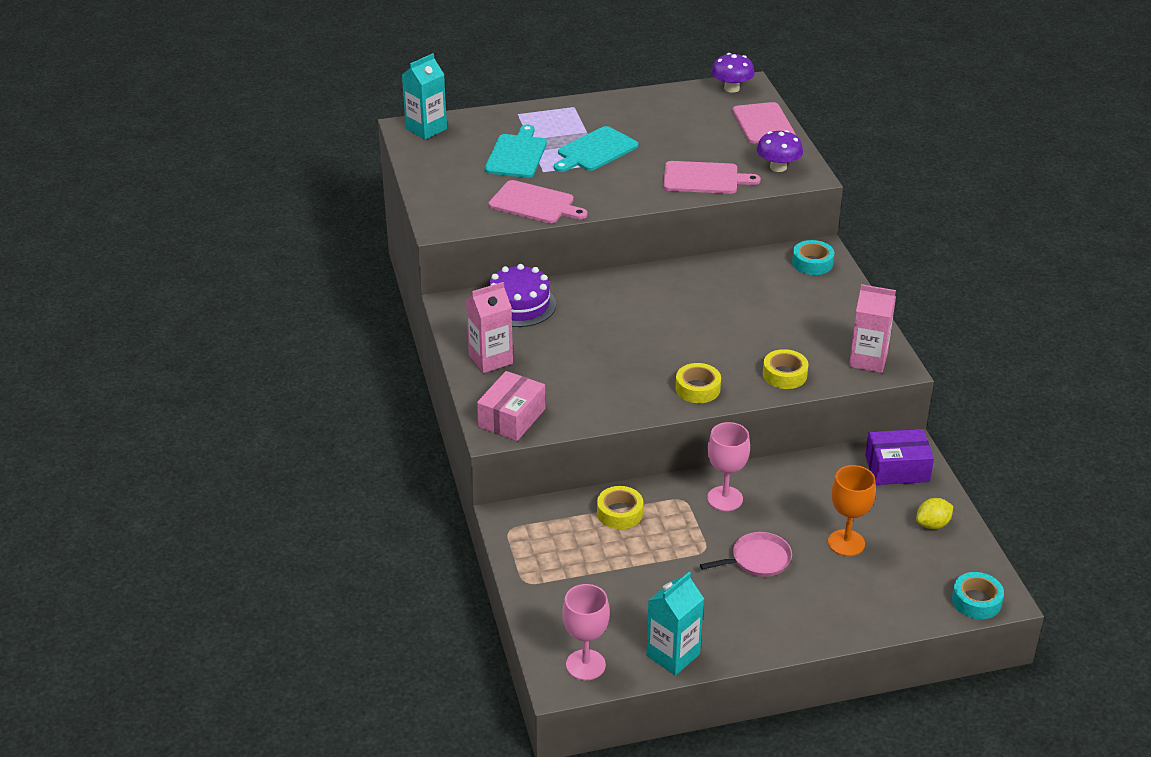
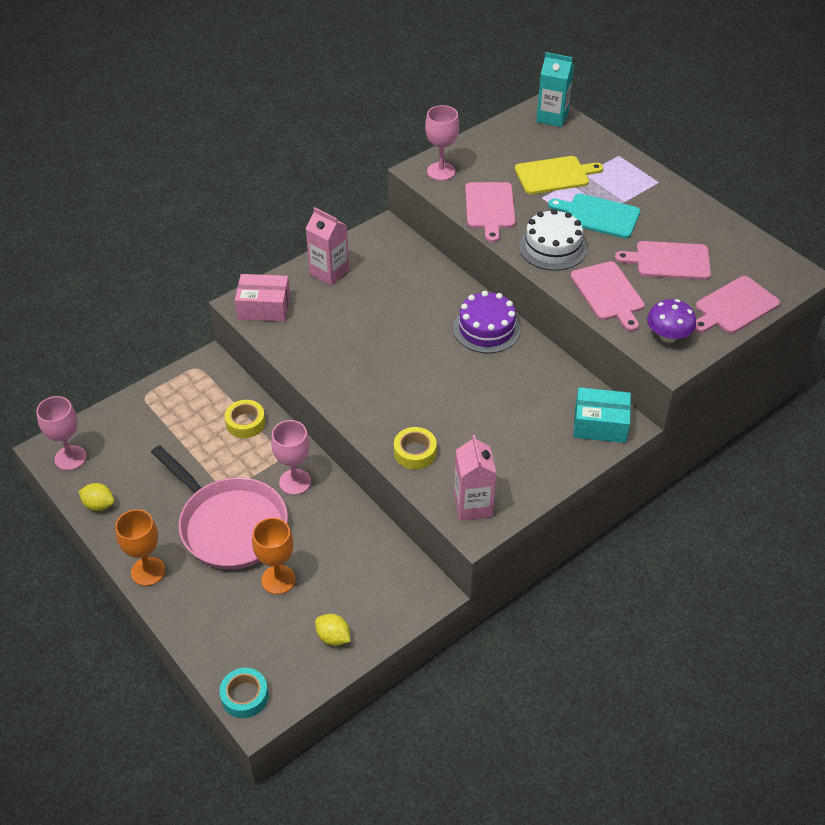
camera: 65 degrees right, 10 degrees up
turquoise cutting board [485,125,547,178] -> yellow cutting board [515,156,603,194]
purple cake [489,264,556,327] -> purple cake moved to [453,291,521,353]
turquoise carton [646,572,704,675] -> yellow lemon [78,483,114,511]
yellow tape [676,363,721,403] -> none
pink pan [700,532,792,577] -> pink pan [151,445,288,570], size x2.07
purple mushroom [711,53,755,93] -> none
turquoise tape [792,240,834,275] -> turquoise box [573,387,631,443]
purple box [865,429,934,485] -> none
none -> orange goblet [115,509,165,586]
none -> pink goblet [425,105,459,181]
none -> white cake [519,209,587,271]
none -> pink cutting board [615,241,711,280]

